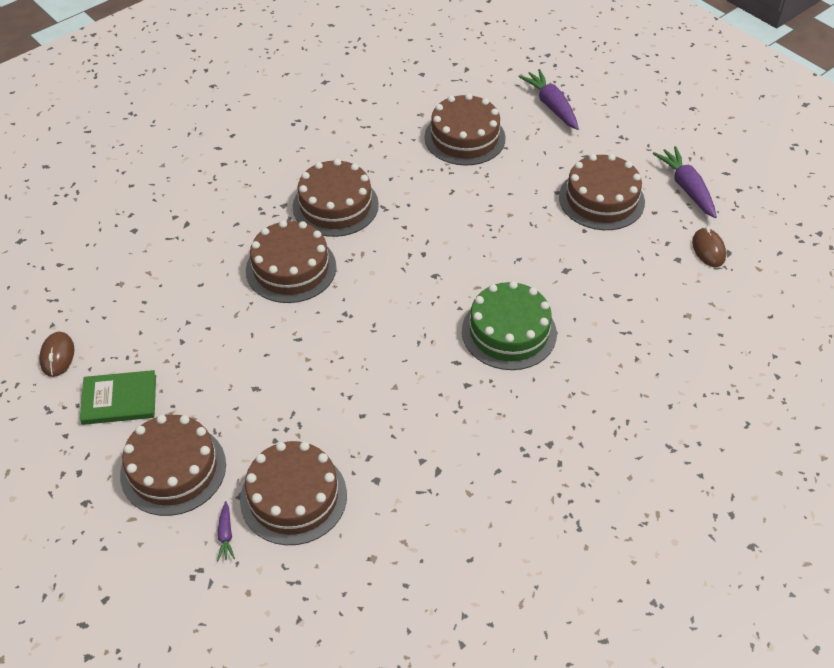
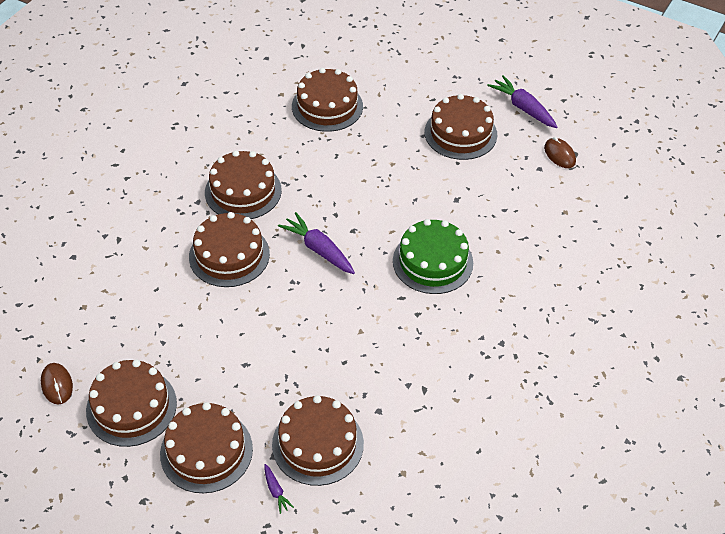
camera: 20 degrees left, 0 degrees up
green book [80,370,156,425] -> brown cake [86,360,177,447]
purple carrot [519,69,579,130] -> purple carrot moved to [278,212,355,274]

